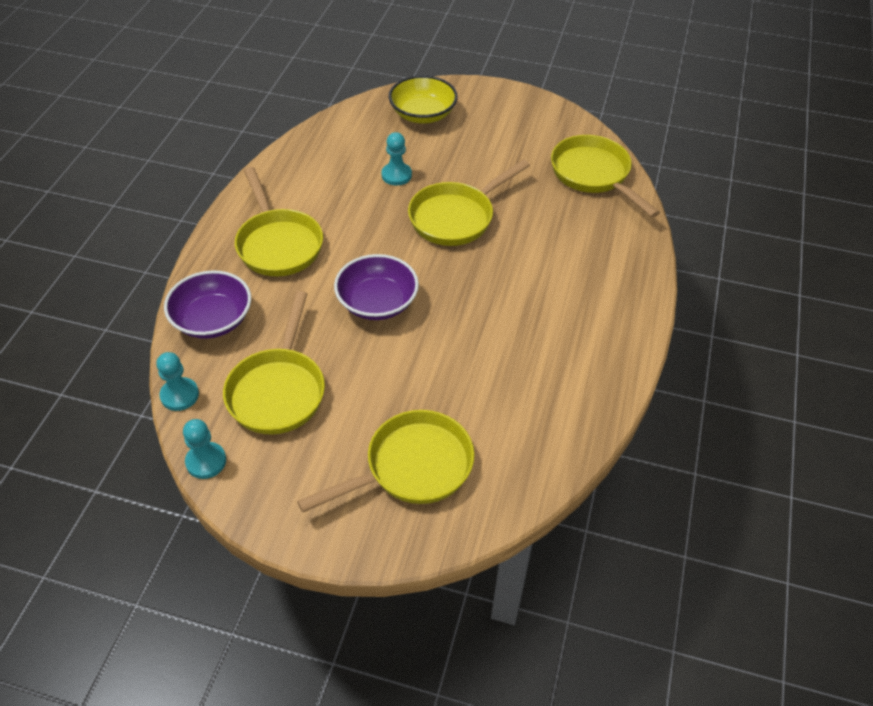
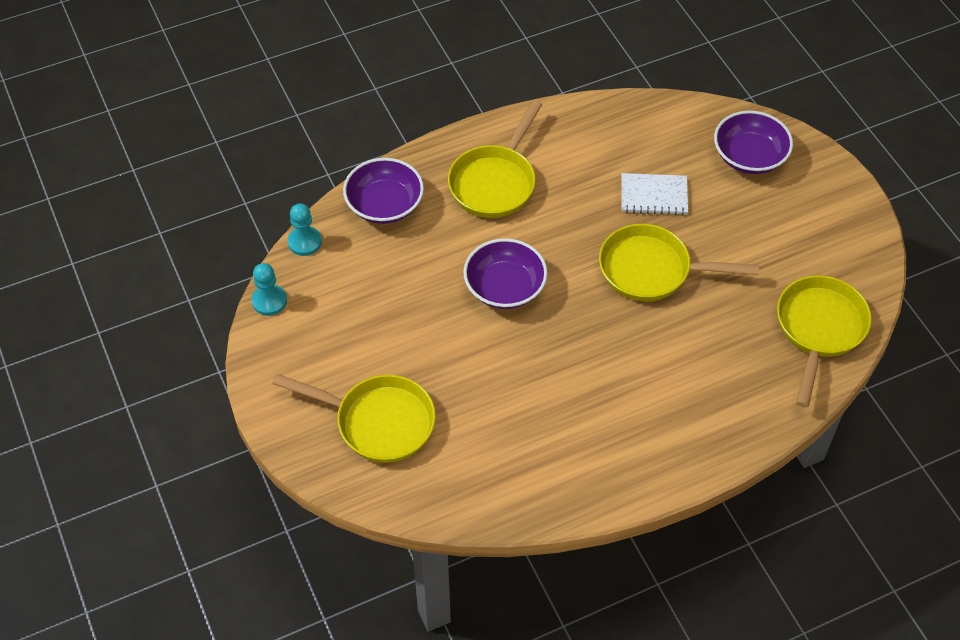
camera: 50 degrees right, 5 degrees up
yellow pan [223,291,325,435] -> none
turquoise pawn [382,132,412,185] -> white notebook [621,173,688,215]
yellow bowl [389,75,457,124] -> purple bowl [714,111,793,174]

